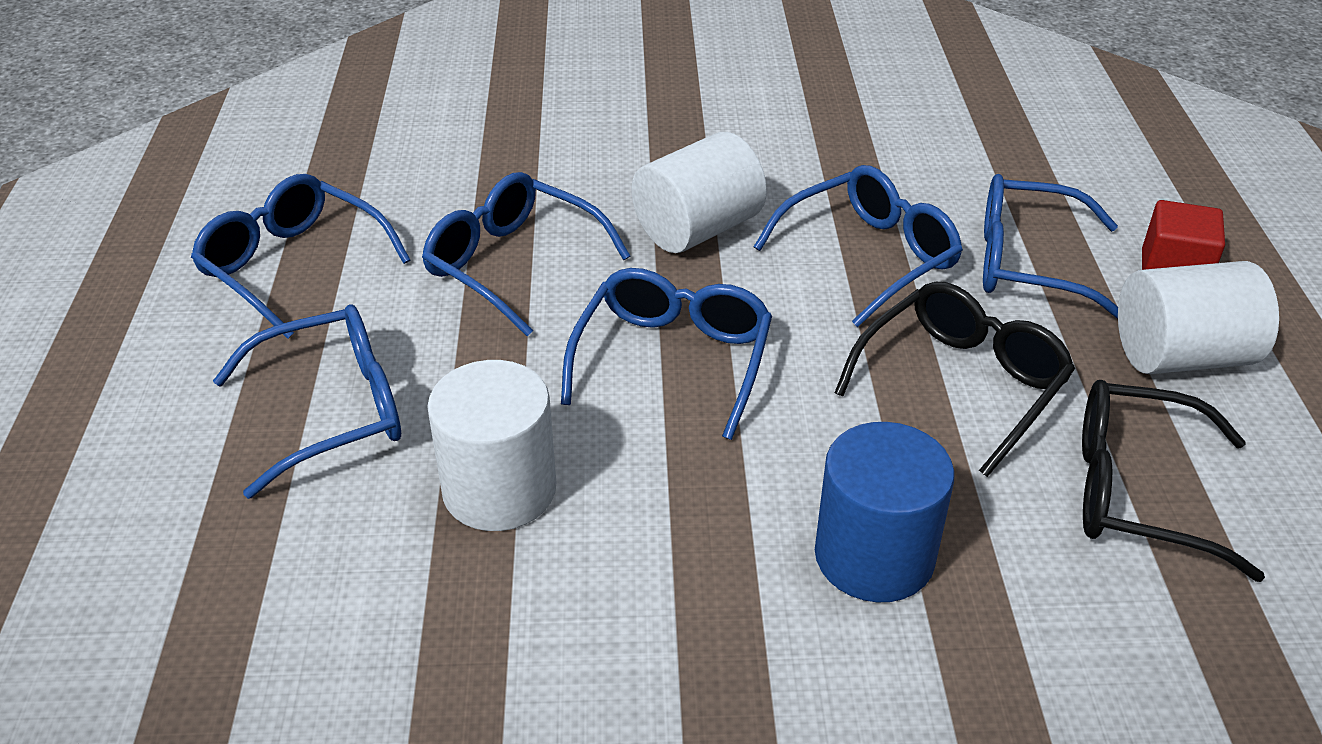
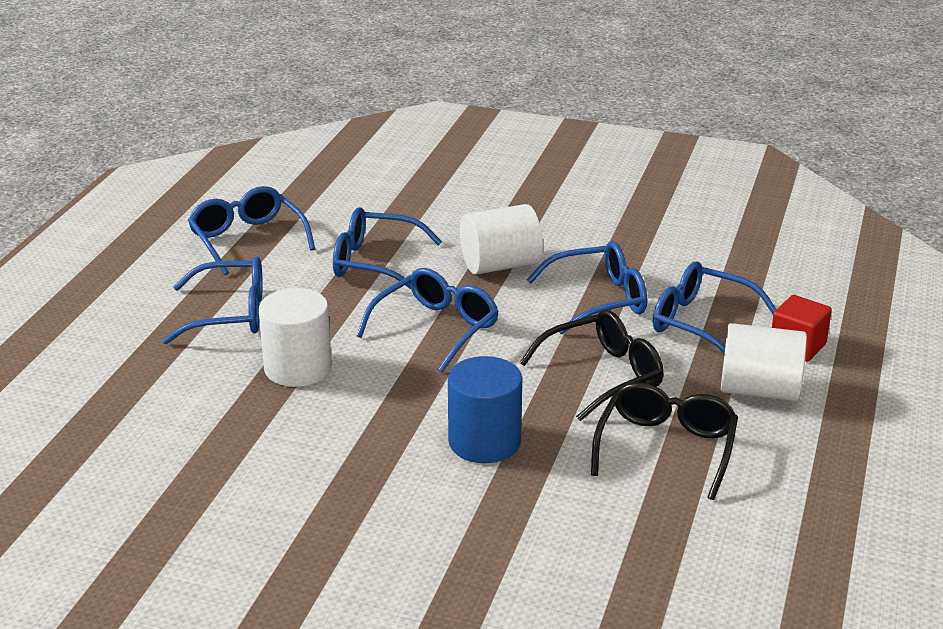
camera: 20 degrees right, 10 degrees down
blue glasses [422,172,630,337] -> blue glasses turned 45 degrees counterclockwise [333,207,442,289]
black glasses [1082,380,1265,582] -> black glasses turned 75 degrees clockwise [591,382,738,500]

